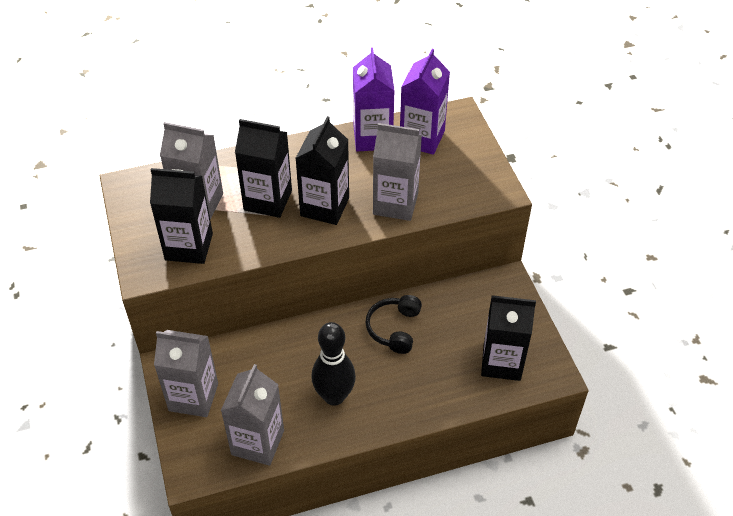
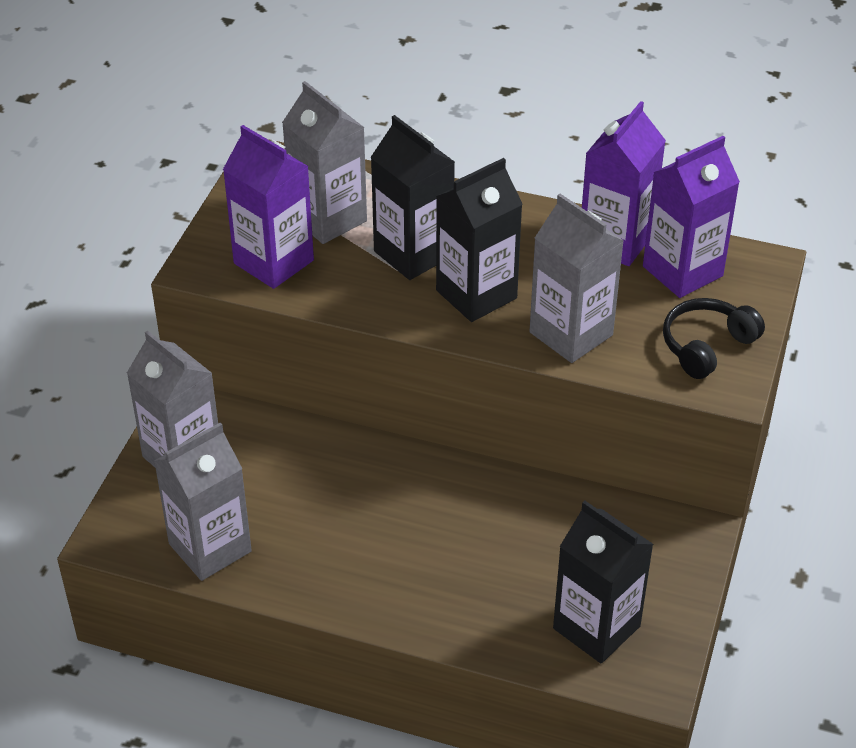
camera: 35 degrees right, 5 degrees down
black carton [150,168,213,264] -> purple carton [223,125,314,289]
black bowling pin [311,322,356,406] -> none
black headphones [365,295,422,354] -> black headphones moved to [663,298,765,379]

